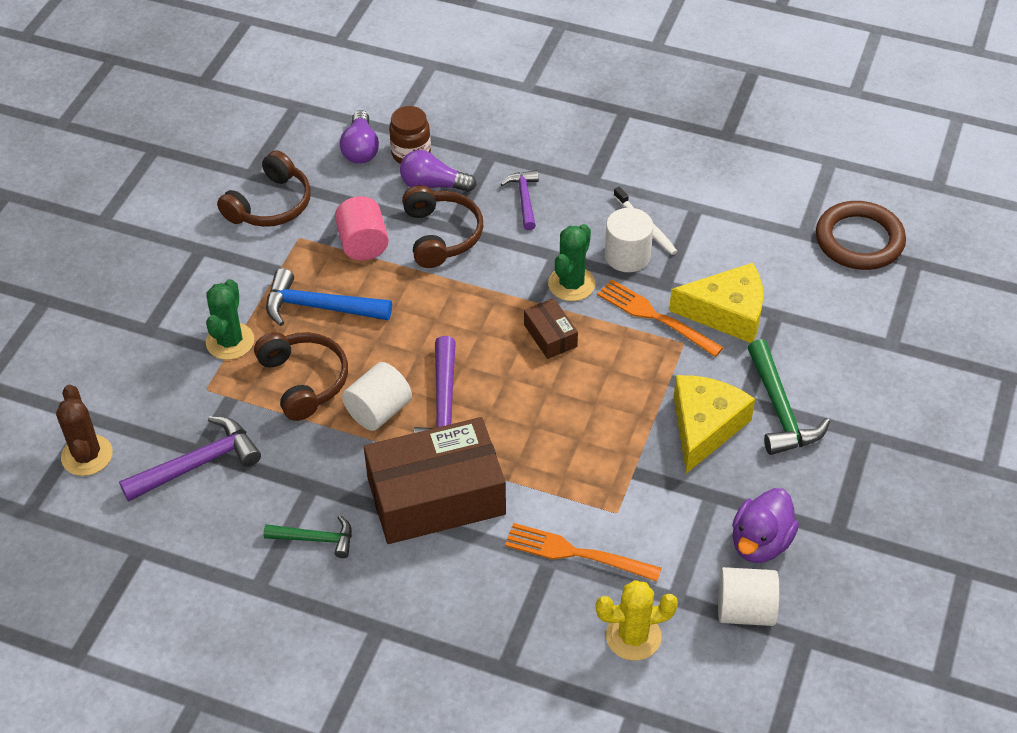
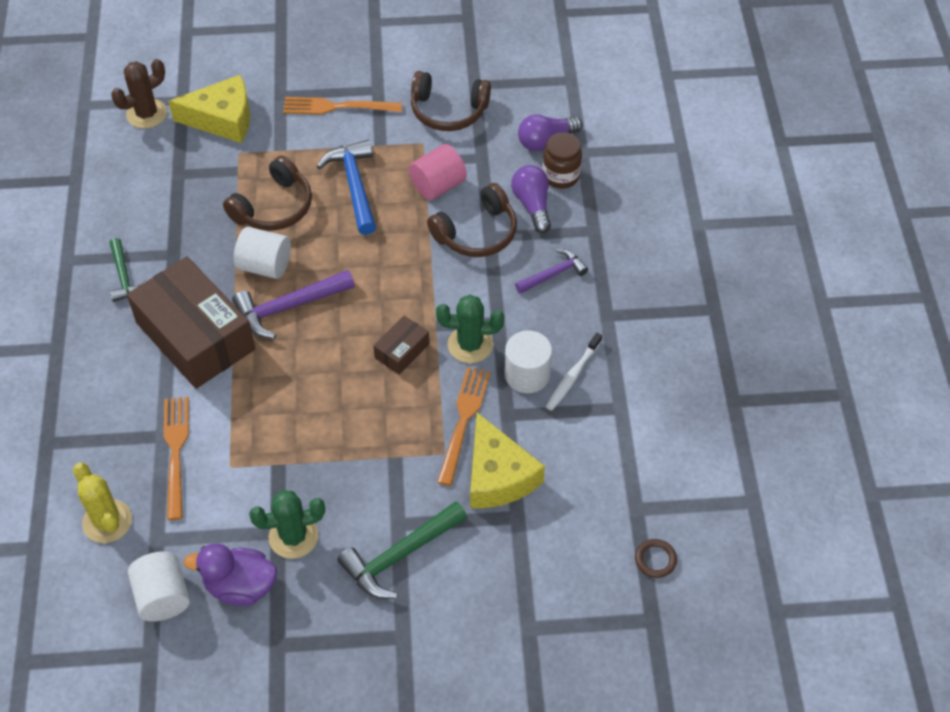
camera: 65 degrees right, 5 degrees up
purple hammer [119,416,261,502] -> none
green cactus [206,279,255,360] -> green cactus moved to [249,490,325,559]
yellow cheese [674,375,755,474] -> yellow cheese moved to [168,75,250,143]
brown ring [816,201,906,270] -> brown ring [635,539,677,578], size x0.44
none -> orange fork [283,97,402,115]

